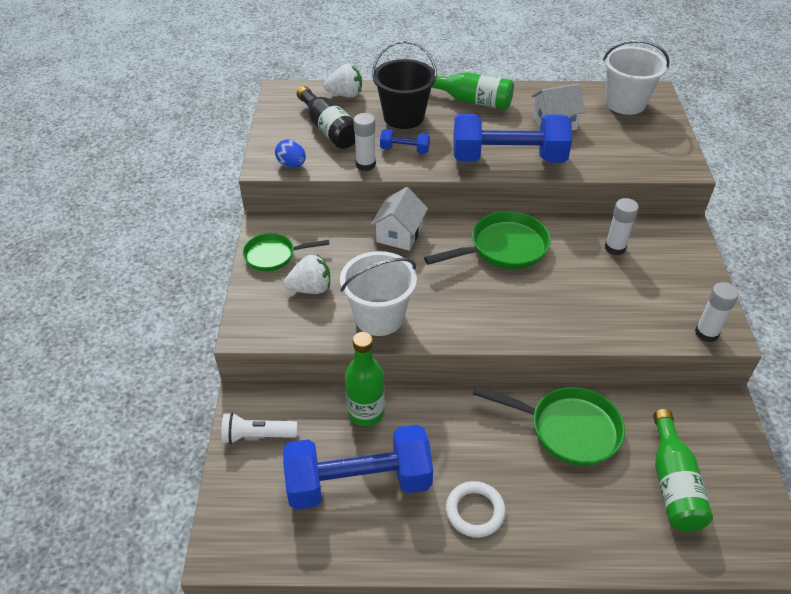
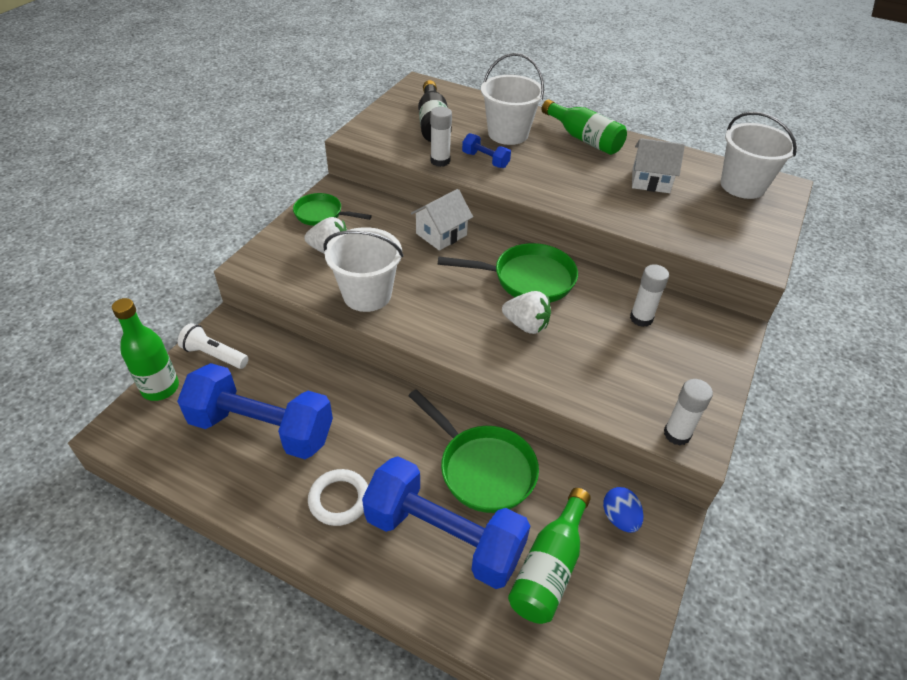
camera: 25 degrees right, 0 degrees up
blue egg [275,139,306,168] -> blue egg moved to [603,487,643,533]
white strawberry [324,64,362,98] -> white strawberry moved to [502,291,551,334]
green bottle [345,332,385,426] -> green bottle moved to [112,298,179,401]
black bucket [372,40,437,129] -> white bucket [481,53,544,145]
blue dumbbell [454,114,572,163] -> blue dumbbell moved to [362,456,530,589]

